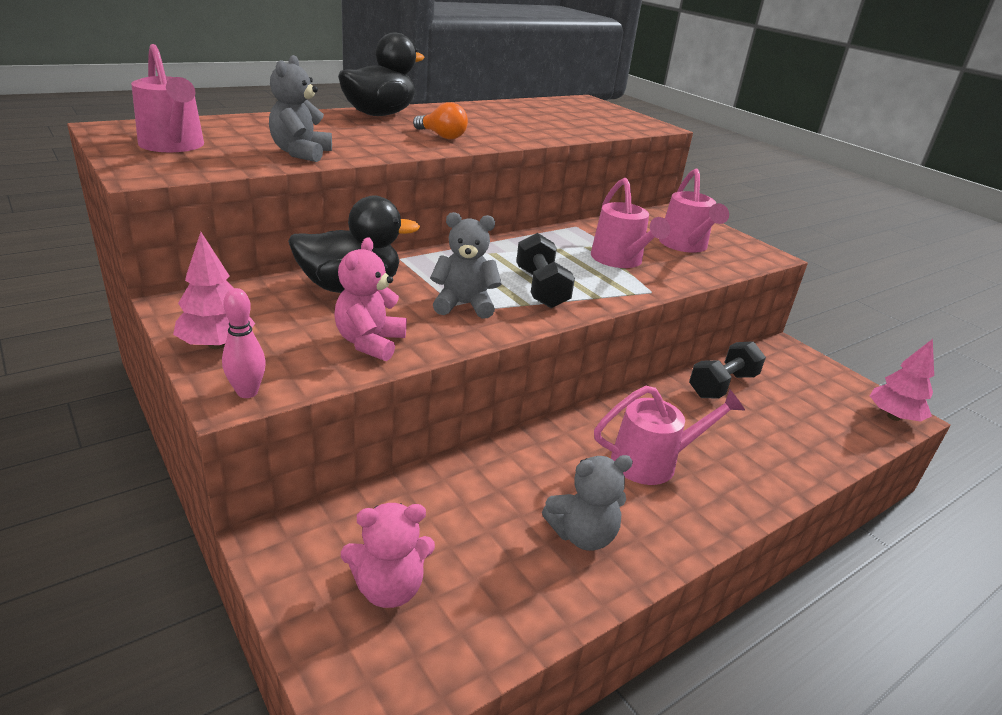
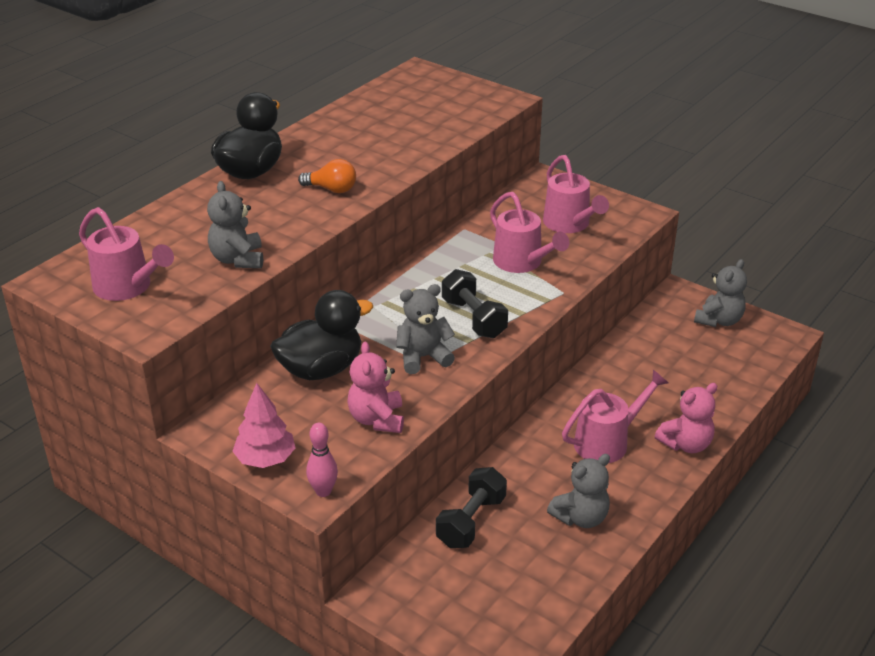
camera: 15 degrees left, 5 degrees up
pink teddy bear [341,503,435,608] -> pink teddy bear moved to [655,383,717,453]
black dumbbell [689,341,766,399] -> black dumbbell moved to [436,467,507,548]
pink tree [870,339,934,422] -> none
none -> grey teddy bear [694,259,747,327]

